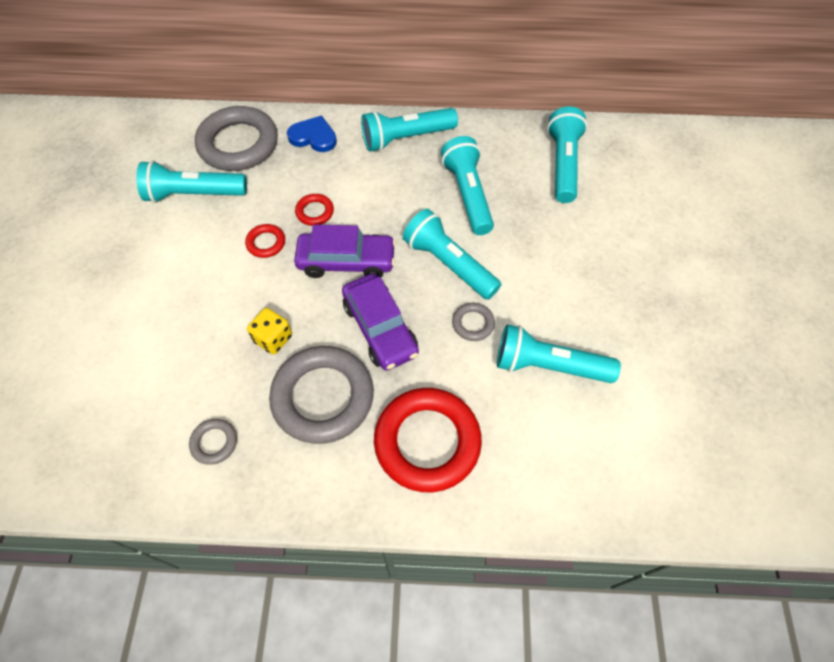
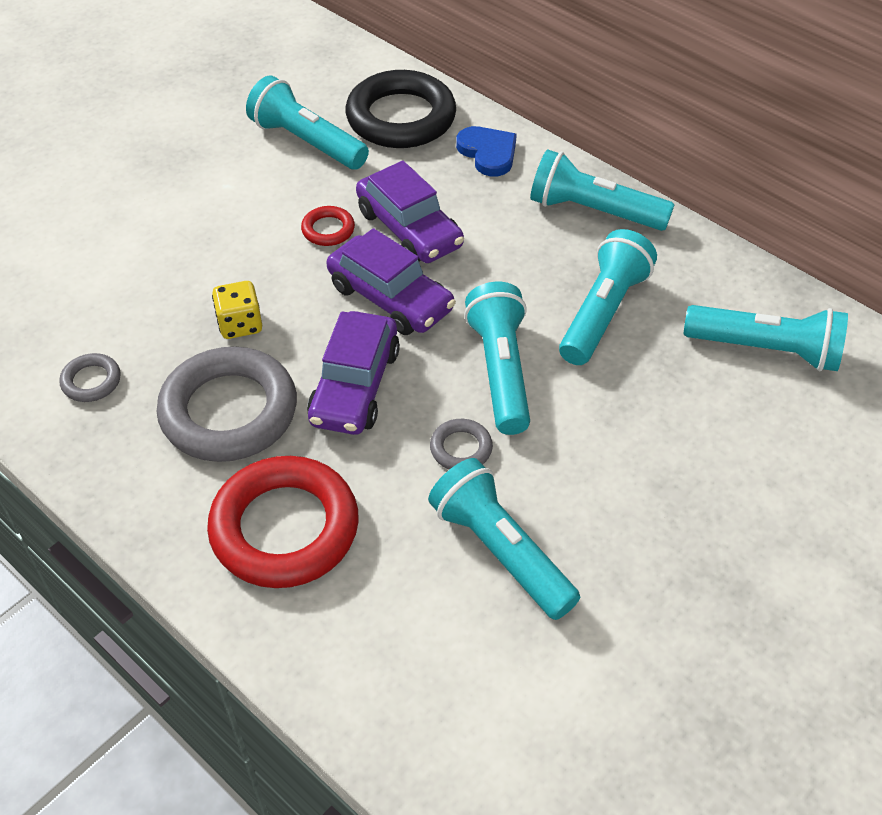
camera: 40 degrees right, 10 degrees down
grey ring [195,106,278,171] -> black ring [346,70,456,148]
red ring [295,194,334,226] -> purple car [356,161,464,263]
turquoise flashlight [547,107,587,203] -> turquoise flashlight turned 60 degrees clockwise [684,305,848,371]

